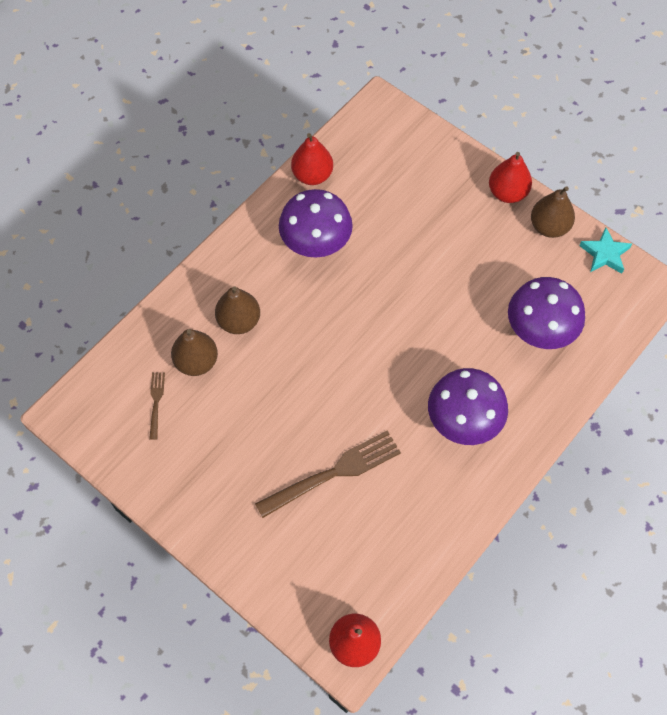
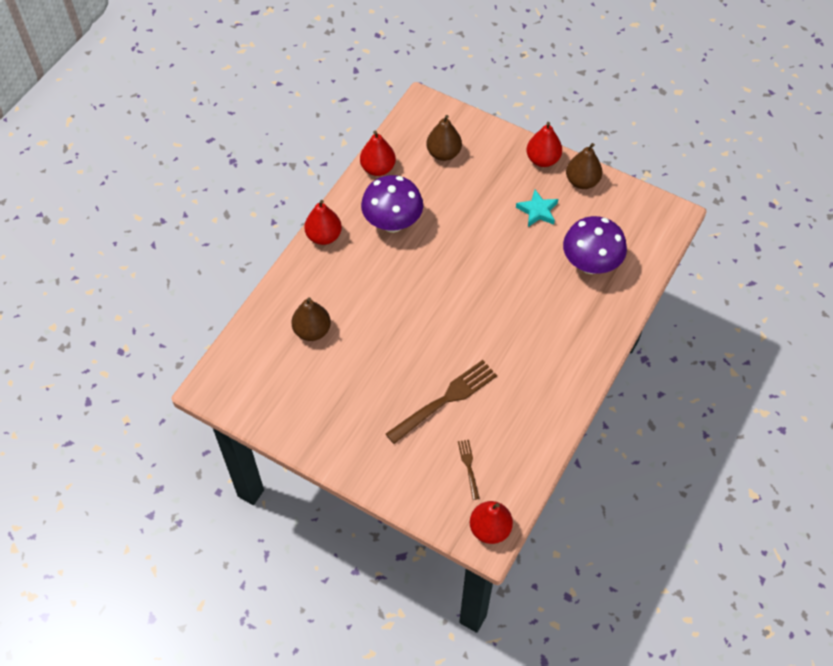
camera: 10 degrees left, 5 degrees down
brown fork [149,372,165,440] -> brown fork moved to [458,440,480,500]
brown pear [215,286,260,334] -> brown pear moved to [426,115,462,161]
purple mushroom [428,368,508,445] -> none
turquoise star [579,227,632,274] -> turquoise star moved to [516,190,558,227]
none -> red pear [304,200,342,245]

